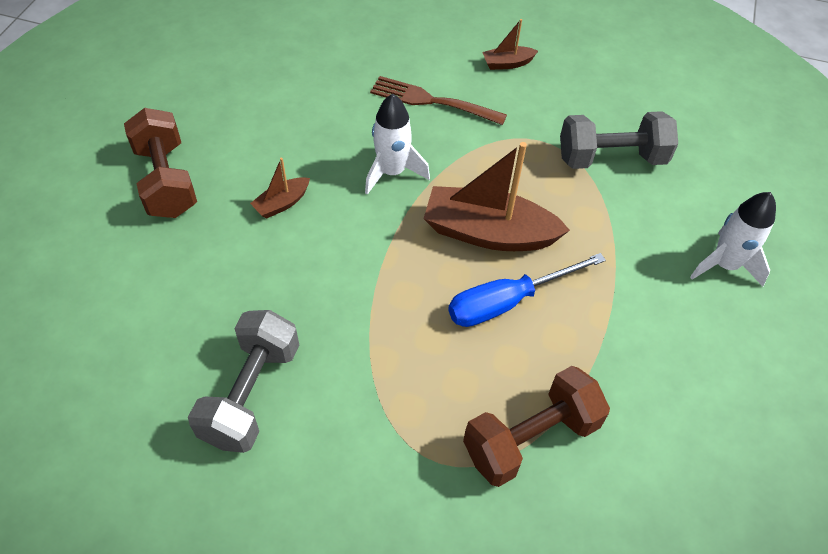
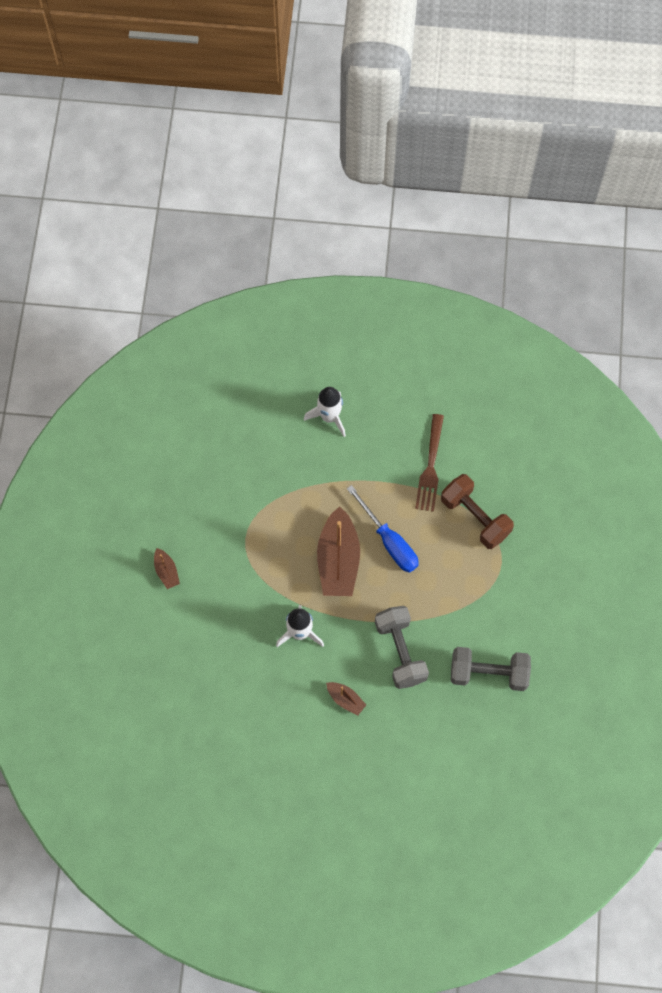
camera: 100 degrees left, 15 degrees up
brown dumbbell [124,108,197,218] -> none
brown fork [370,76,507,125] -> brown fork moved to [415,414,444,512]
grey dumbbell [560,111,678,169] -> grey dumbbell moved to [375,606,429,689]

